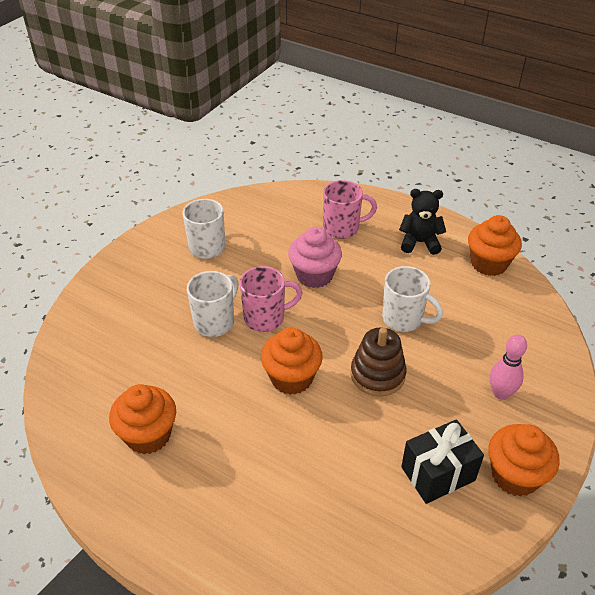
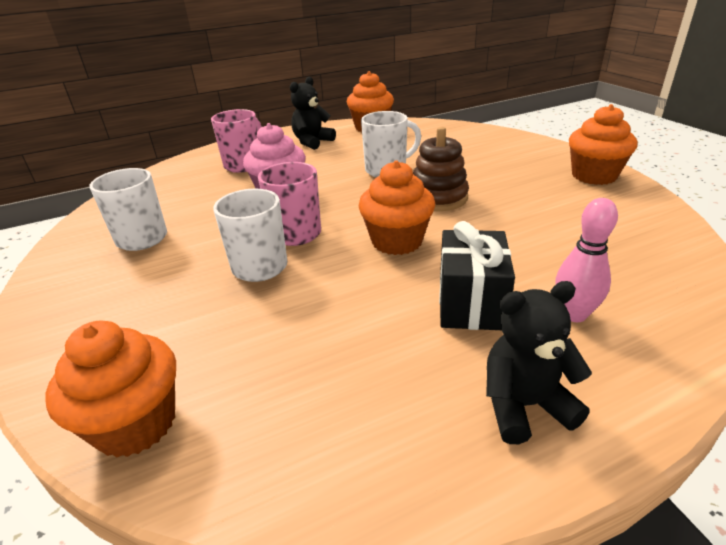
camera: 55 degrees left, 10 degrees down
orange cupcake [109,384,176,454] -> orange cupcake moved to [46,321,176,458]
black gift [401,419,484,504] -> black gift moved to [439,221,515,330]
pink bowling pin [490,334,527,400] -> pink bowling pin moved to [555,198,618,322]
none -> black teddy bear [486,281,592,444]

